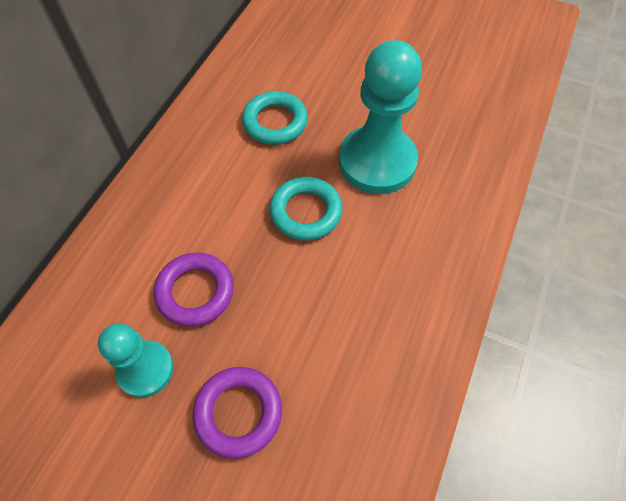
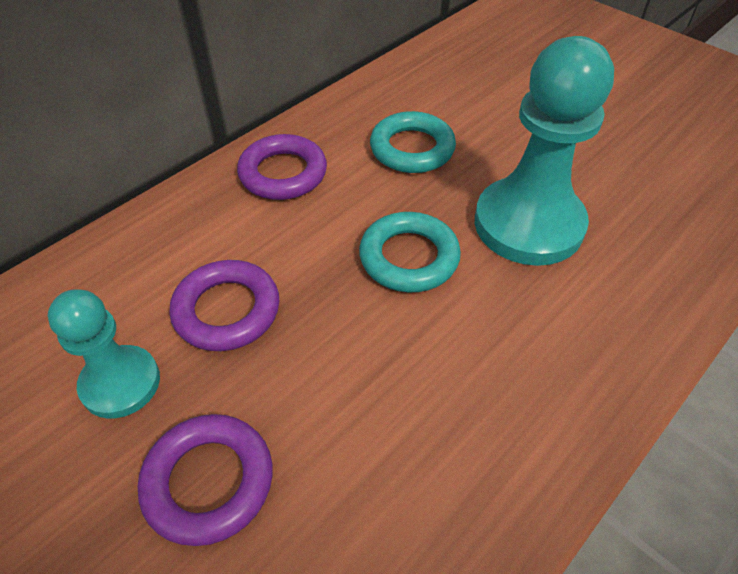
camera: 20 degrees right, 10 degrees down
none -> purple ring [237,134,327,200]

